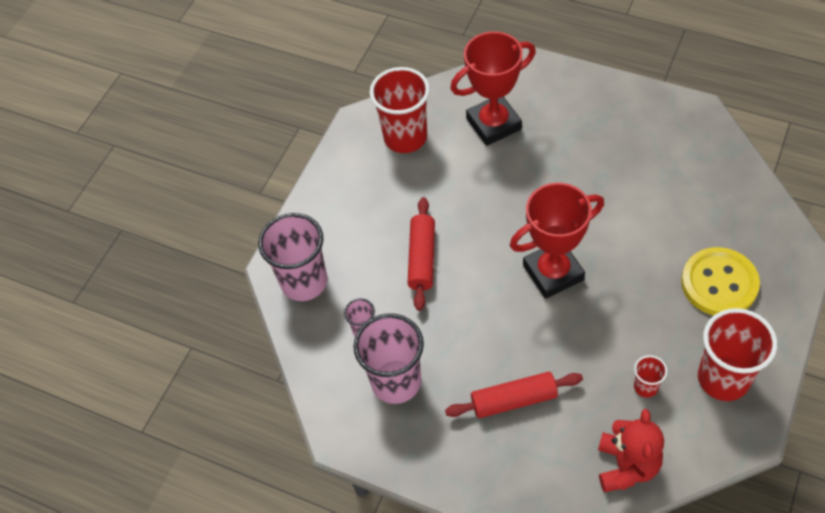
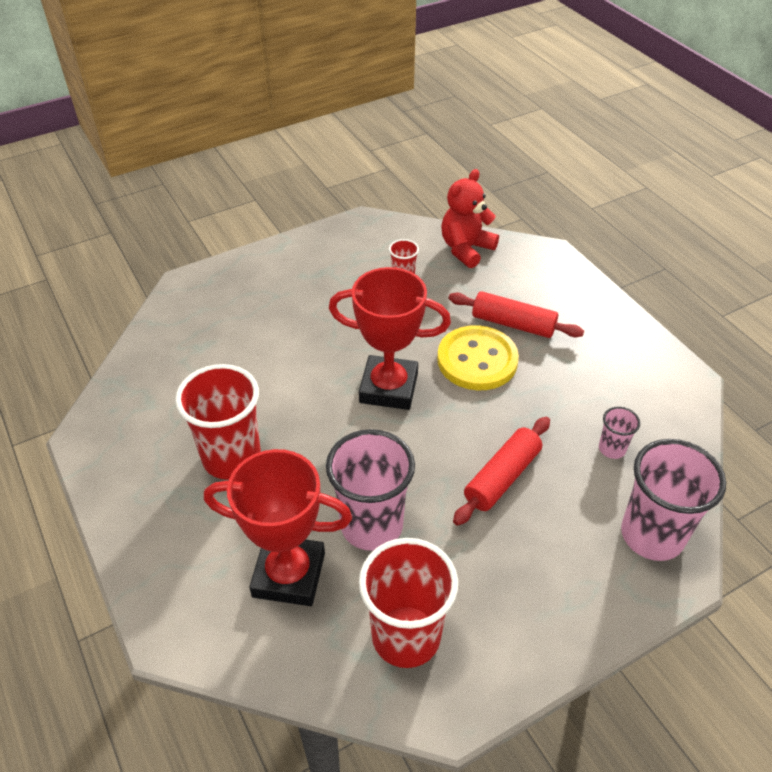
camera: 150 degrees left, 10 degrees down
pink cup [354,313,424,404] -> pink cup moved to [326,429,415,551]
yellow button [681,247,760,316] -> yellow button moved to [437,325,519,390]
red cup [698,308,777,401] -> red cup moved to [175,364,261,480]

